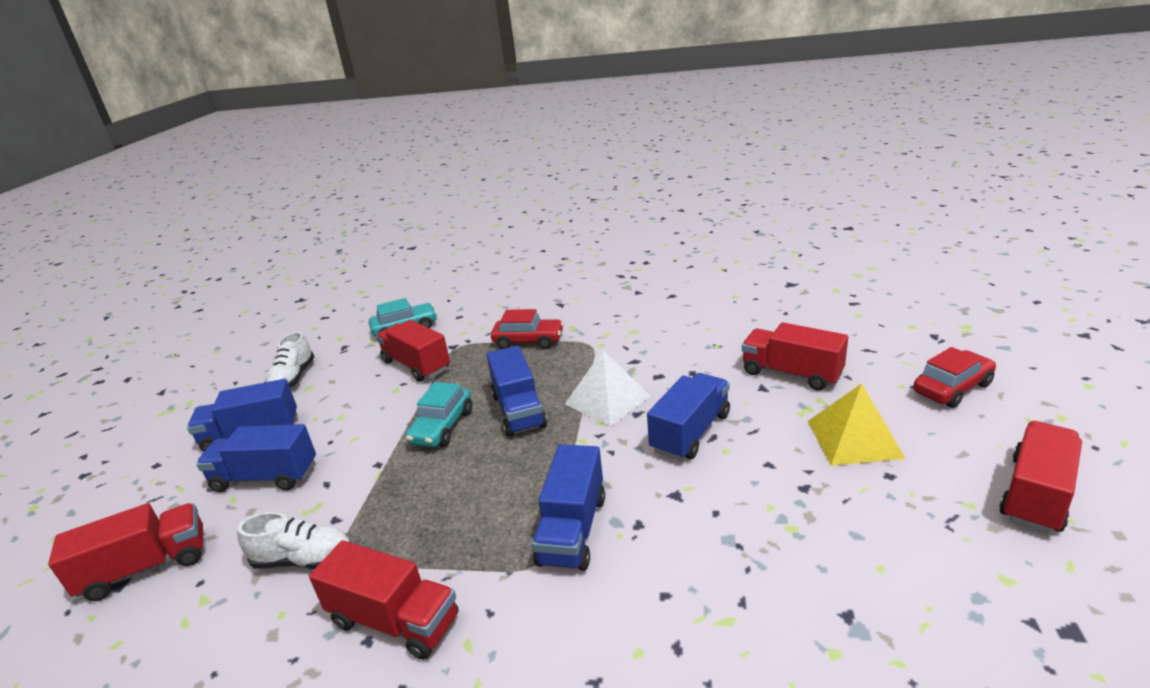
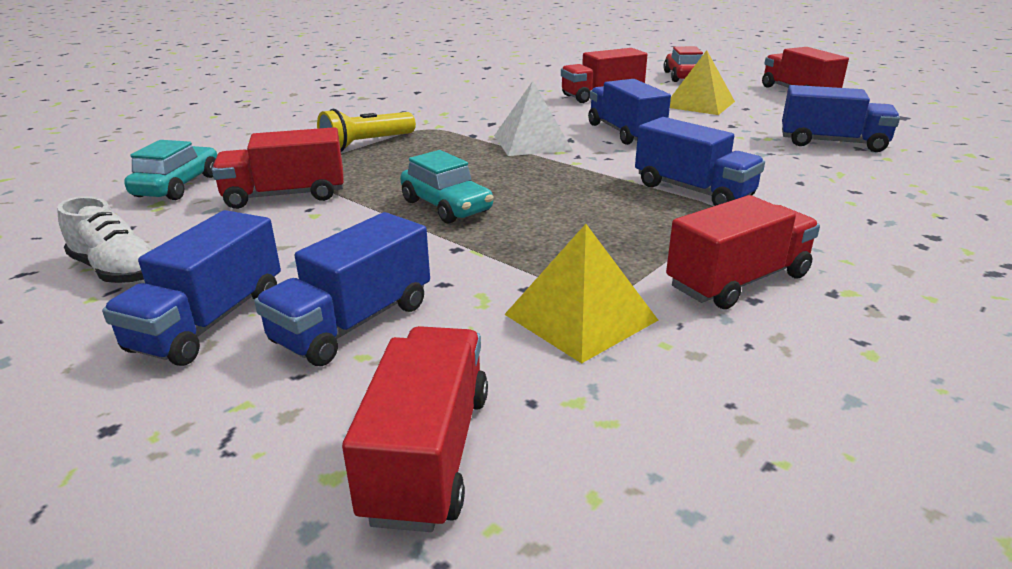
camera: 60 degrees left, 0 degrees up
white shoe [237,512,351,569] -> yellow pyramid [504,224,658,363]
blue truck [486,346,547,437] -> blue truck moved to [782,85,900,152]
red car [491,309,564,349] -> yellow flashlight [317,109,416,152]

